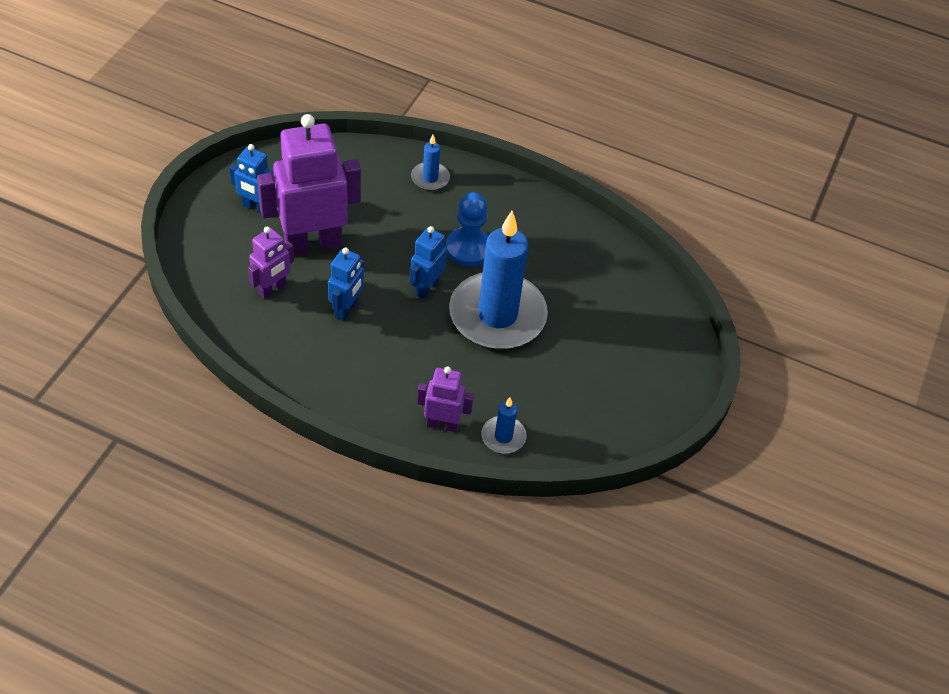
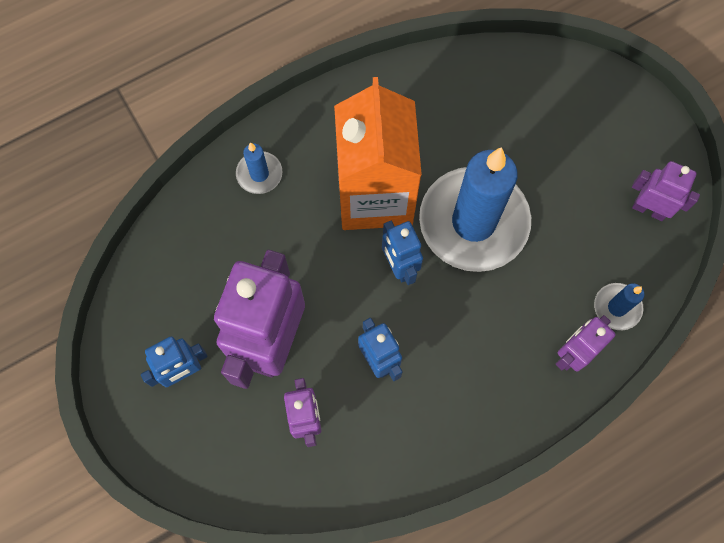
camera: 50 degrees left, 20 degrees up
blue pawn [446,192,489,267] -> orange carton [334,77,422,230]
none -> purple robot [632,161,700,221]

